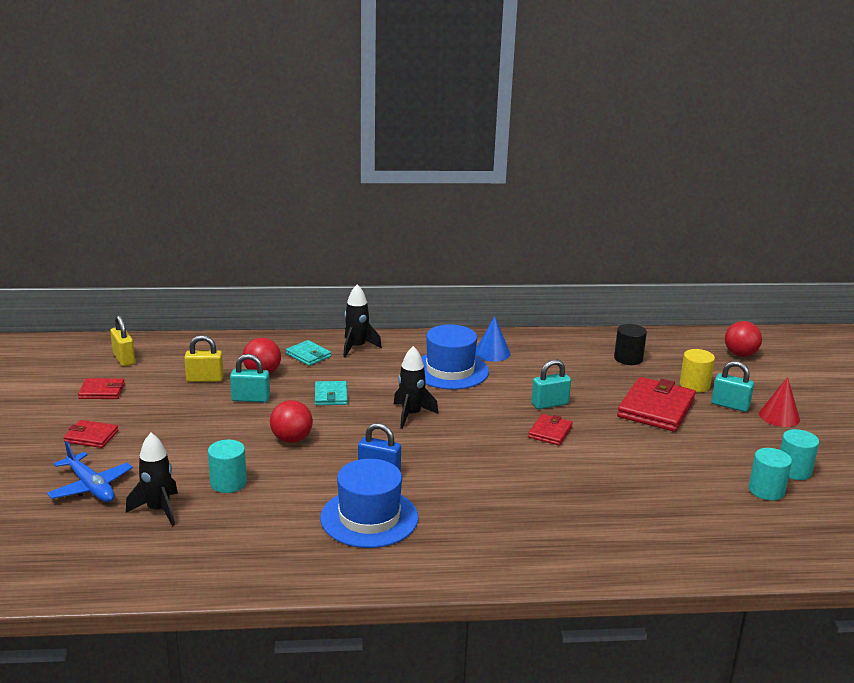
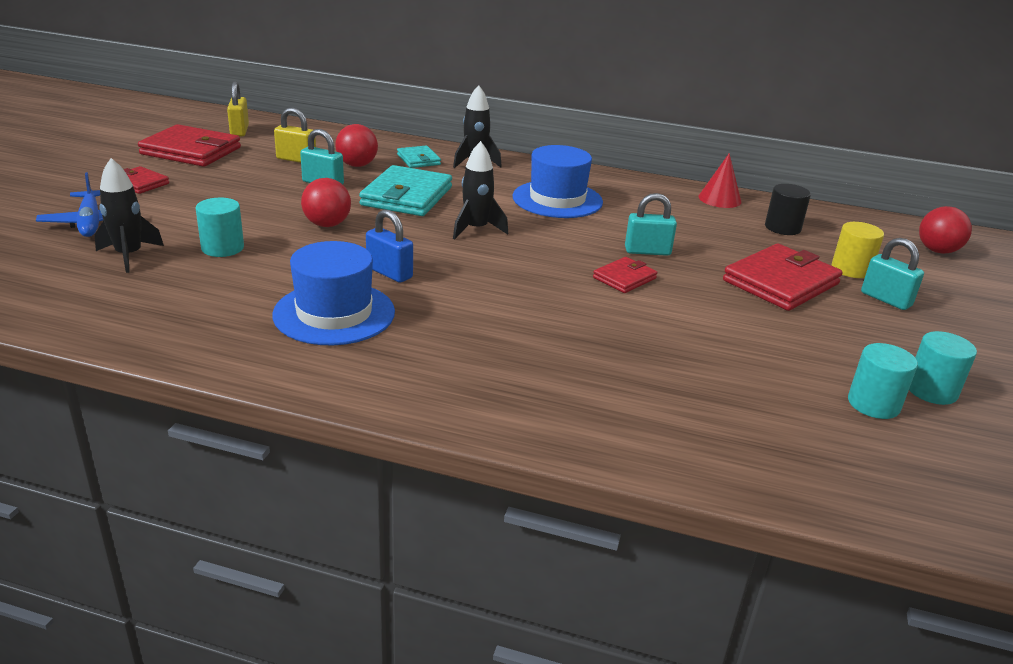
camera: 20 degrees right, 5 degrees up
red wallet [78,378,125,399] -> red wallet [138,124,241,167], size x1.87
turquoise wallet [315,381,348,405] -> turquoise wallet [359,165,452,216], size x1.87
blue cone [475,316,510,362] -> none
red cone [759,377,800,427] -> red cone moved to [698,153,742,208]

